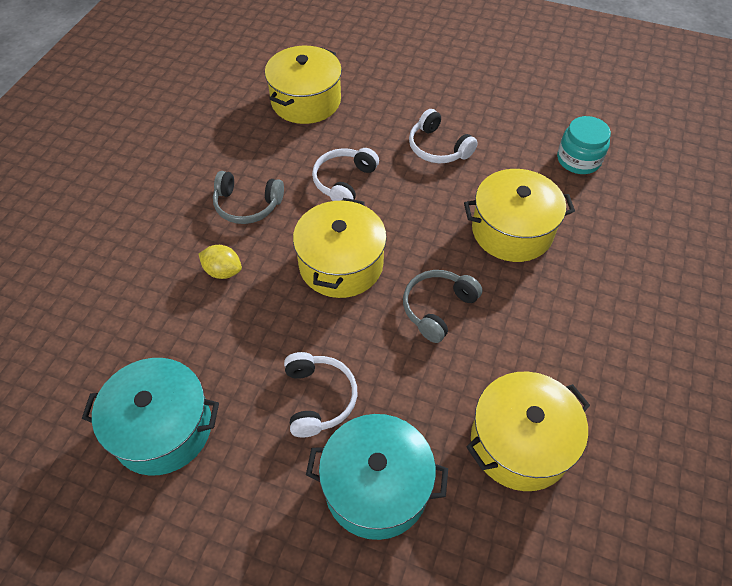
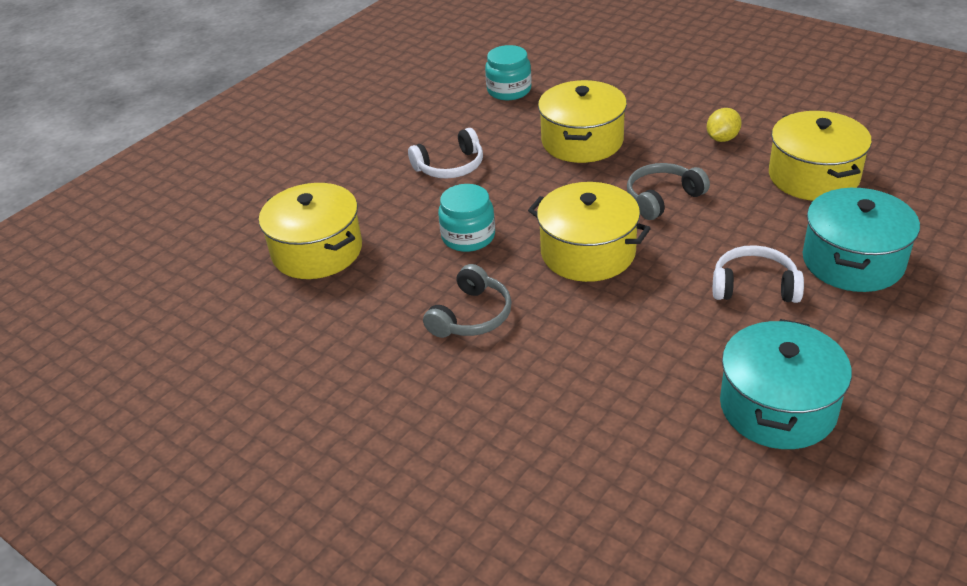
camera: 70 degrees left, 15 degrees down
yellow lemon [198,245,242,279] -> yellow lemon moved to [706,108,742,142]
white headphones [312,148,379,201] -> turquoise jar [438,184,495,252]
grey headphones [403,270,482,343] -> grey headphones turned 90 degrees clockwise [627,163,710,220]

